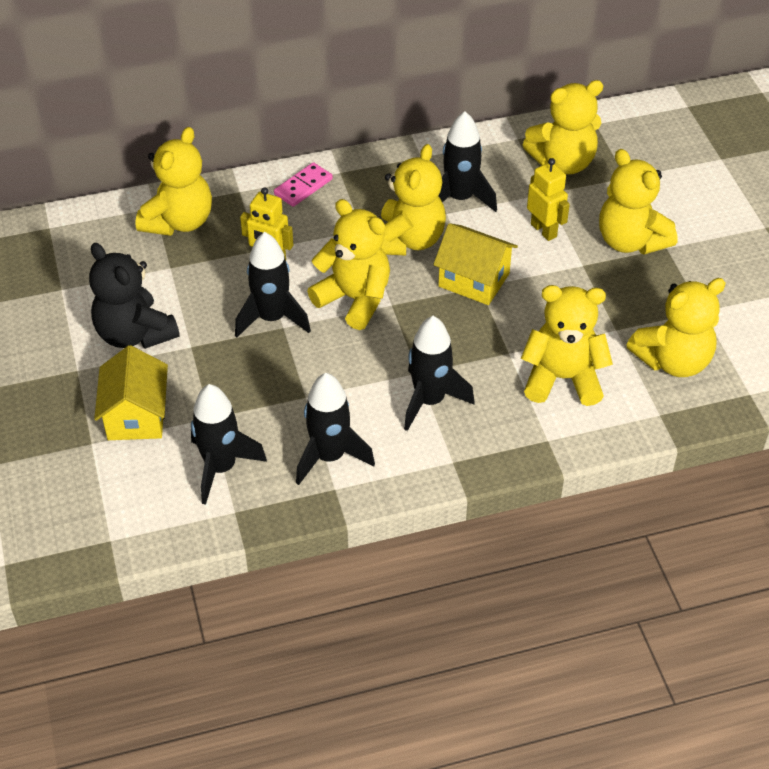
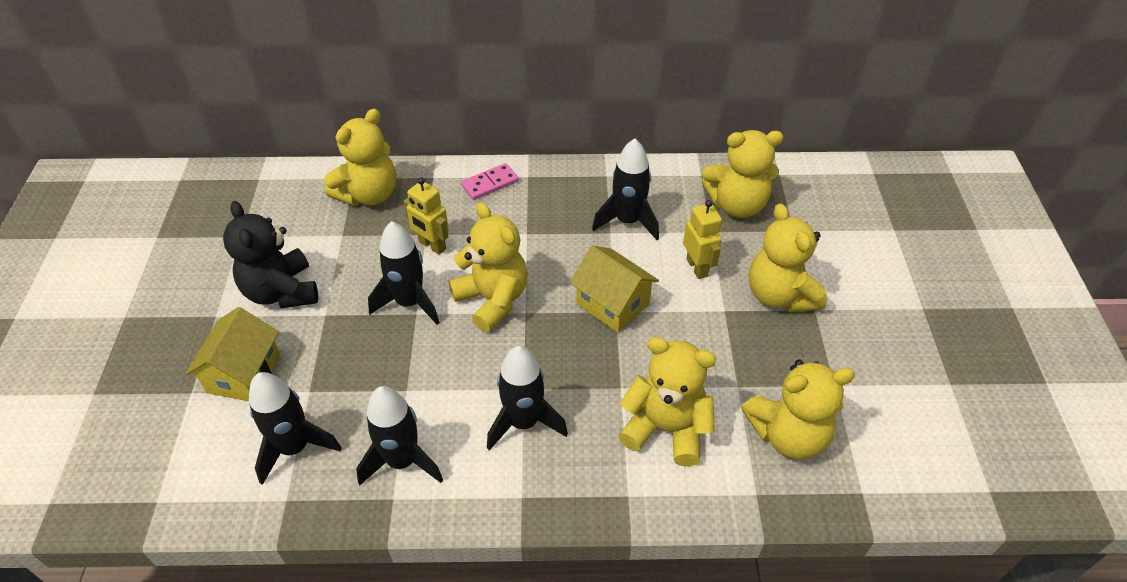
camera: 15 degrees right, 0 degrees up
yellow teddy bear [381,144,446,256] -> none

